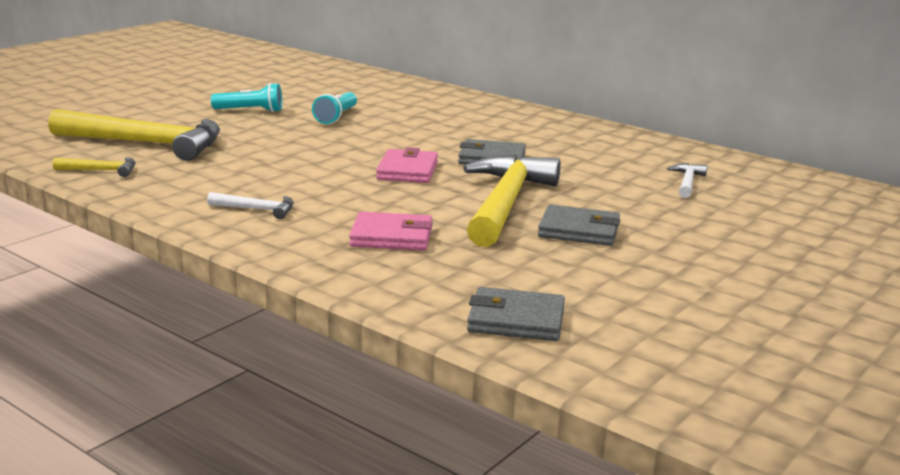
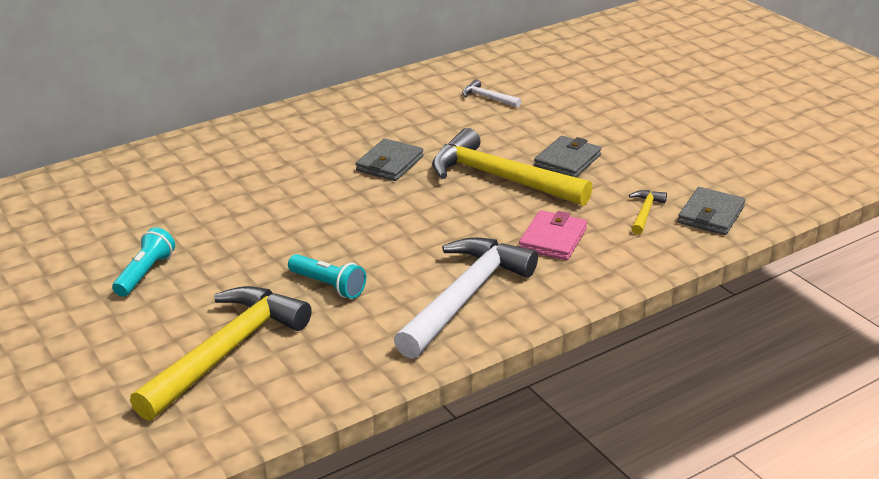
camera: 70 degrees left, 10 degrees up
yellow hammer [53,157,136,177] -> yellow hammer moved to [629,190,667,235]
white hammer [207,192,294,219] -> white hammer [394,237,538,359], size x2.35
turquoise flashlight [312,92,357,124] -> turquoise flashlight moved to [288,254,366,299]
pink wallet [376,147,438,183] -> none

